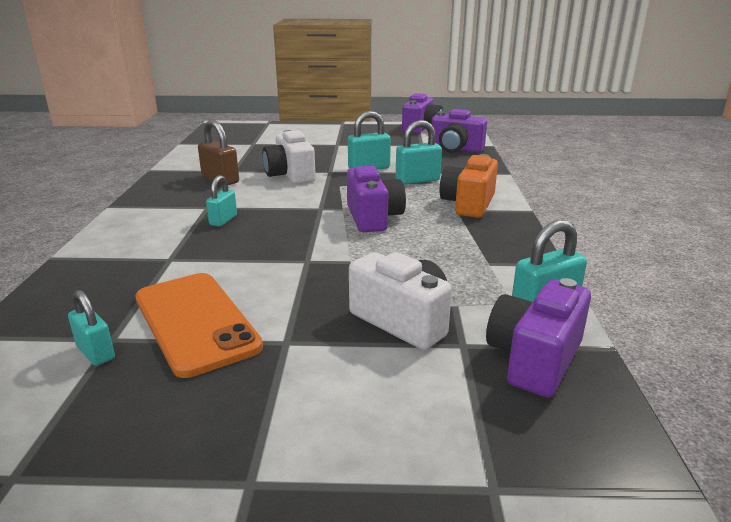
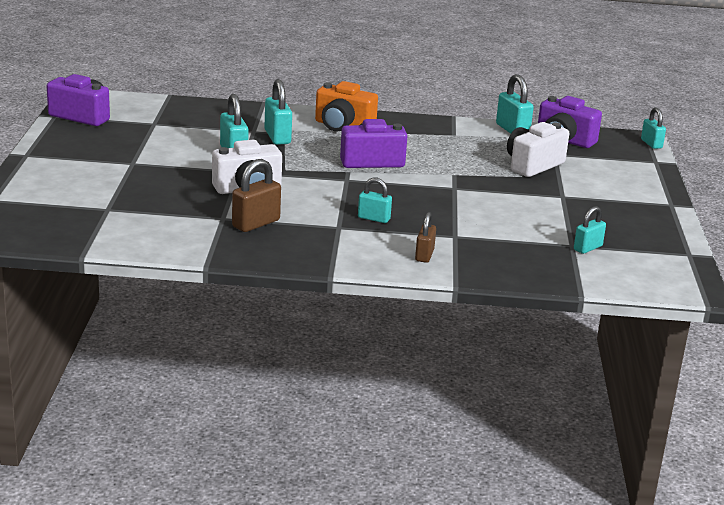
camera: 90 degrees left, 0 degrees up
orange phone [135,273,263,378] -> none
purple camera [431,109,487,153] -> none
none -> brown padlock [415,212,436,263]
none -> turquoise padlock [641,108,666,149]

